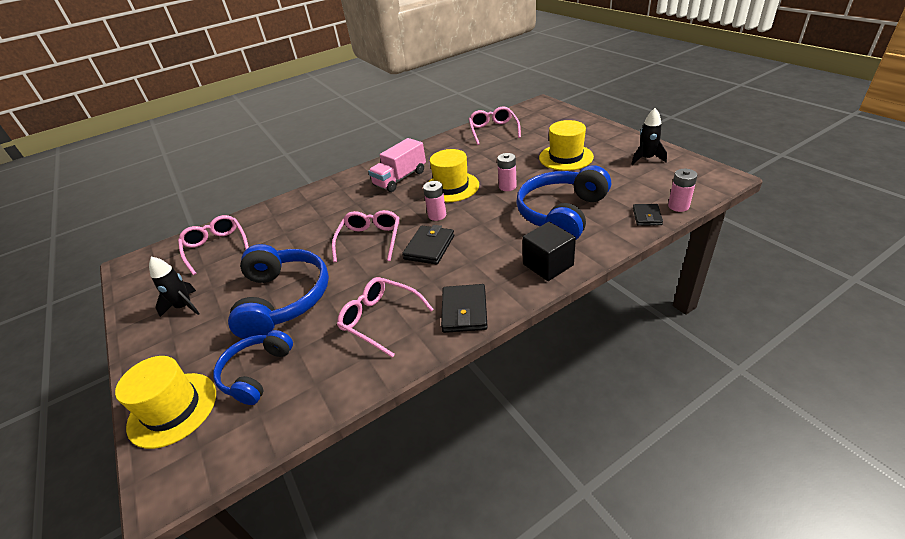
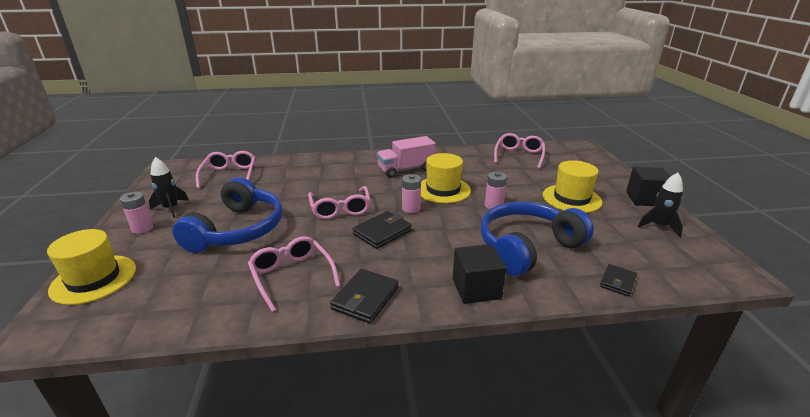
camera: 20 degrees right, 10 degrees down
blue headphones [213,330,293,405] -> none
pink glasses [332,210,399,262] -> pink glasses turned 135 degrees clockwise [308,186,370,219]
pink battery [668,169,698,212] -> pink battery moved to [120,192,153,234]
none -> black cube [626,166,671,206]

